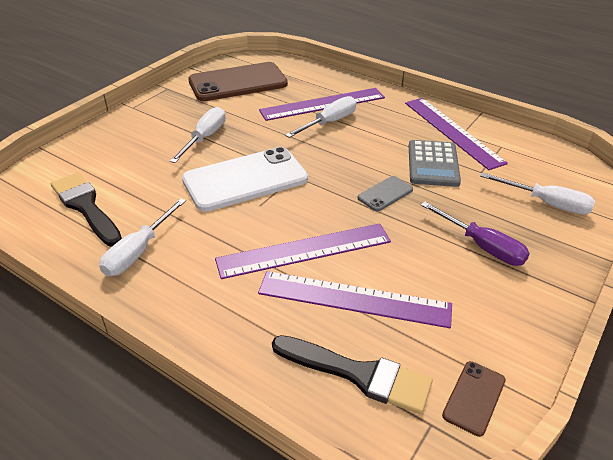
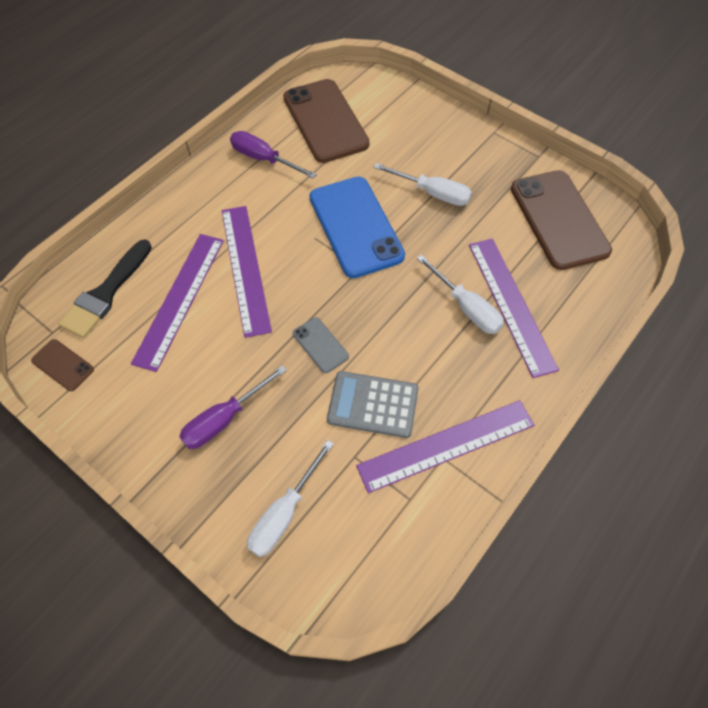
camera: 95 degrees right, 20 degrees up
black brush [51,173,122,247] -> brown phone [283,79,370,163]
white screwdriver [99,198,186,276] -> purple screwdriver [230,131,317,179]
white phone [182,147,308,212] -> blue phone [309,177,405,278]

